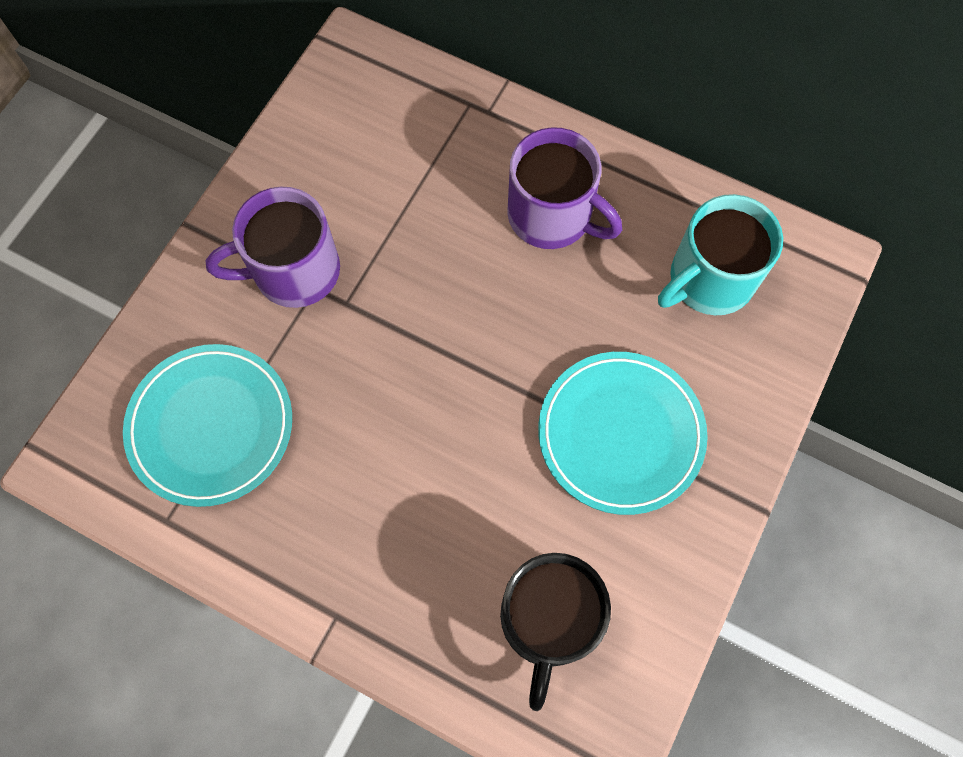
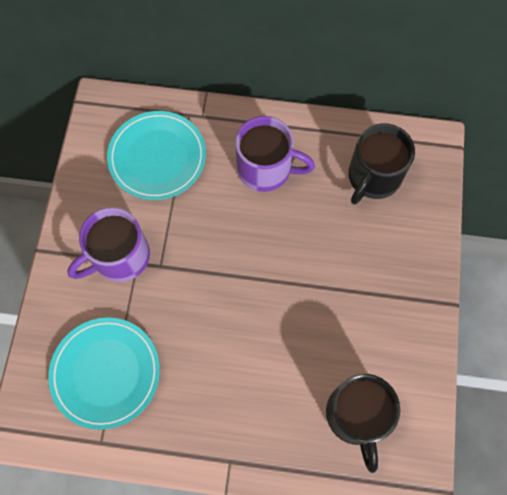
camera: 20 degrees left, 0 degrees up
turquoise plate [538,352,708,515] -> turquoise plate moved to [107,111,206,200]
turquoise mug [658,194,783,315] -> black mug [348,123,415,205]

